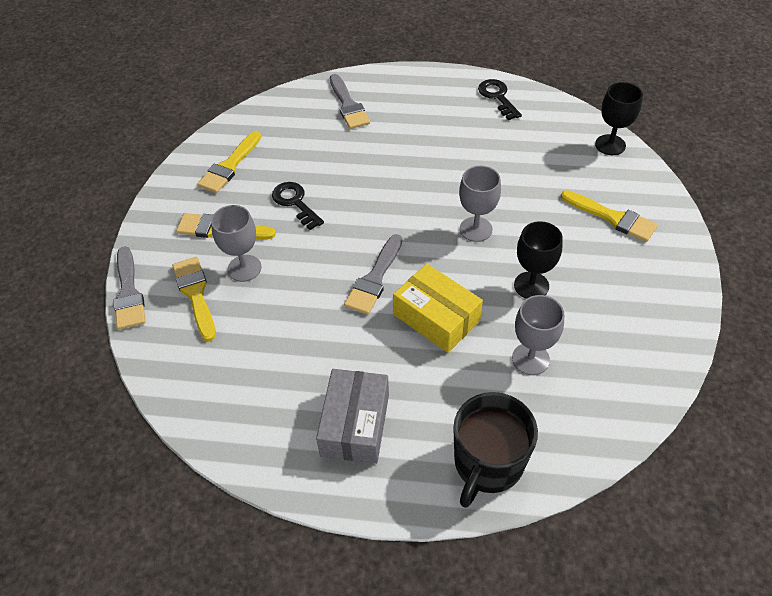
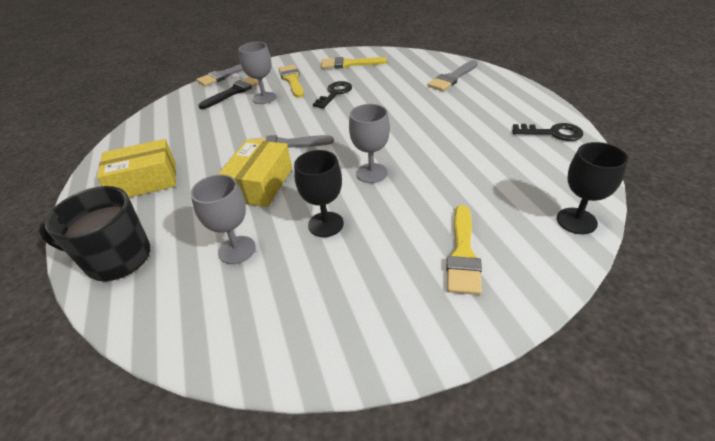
camera: 65 degrees right, 10 degrees down
yellow brush [172,257,216,342] -> black brush [198,77,259,109]
grey box [316,369,389,464] -> yellow box [97,139,176,197]
black key [478,79,522,120] -> black key turned 60 degrees clockwise [512,123,583,141]

